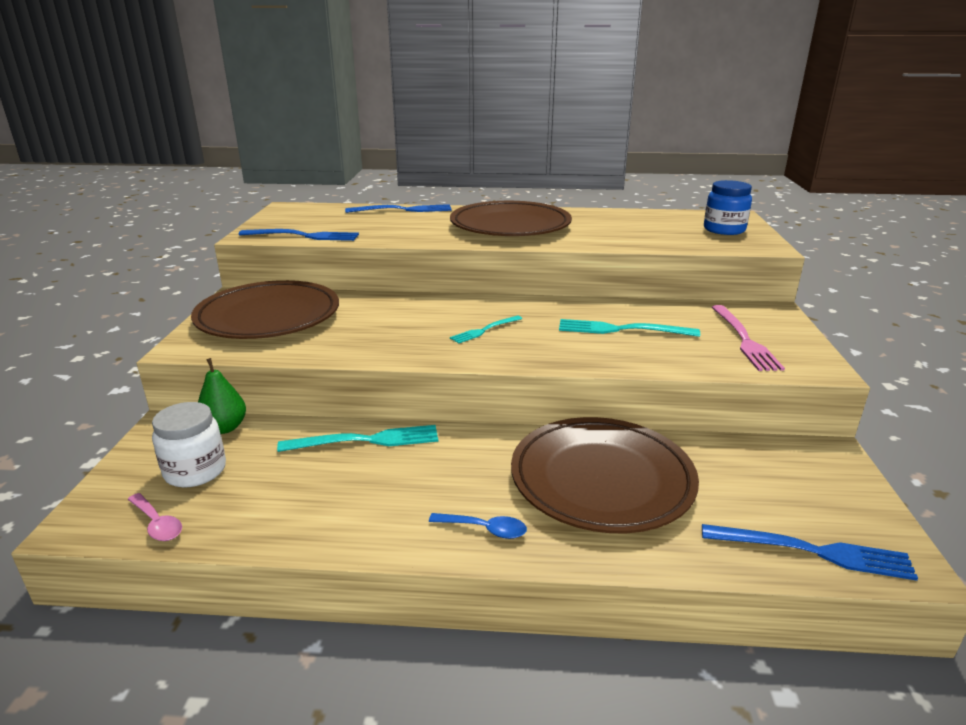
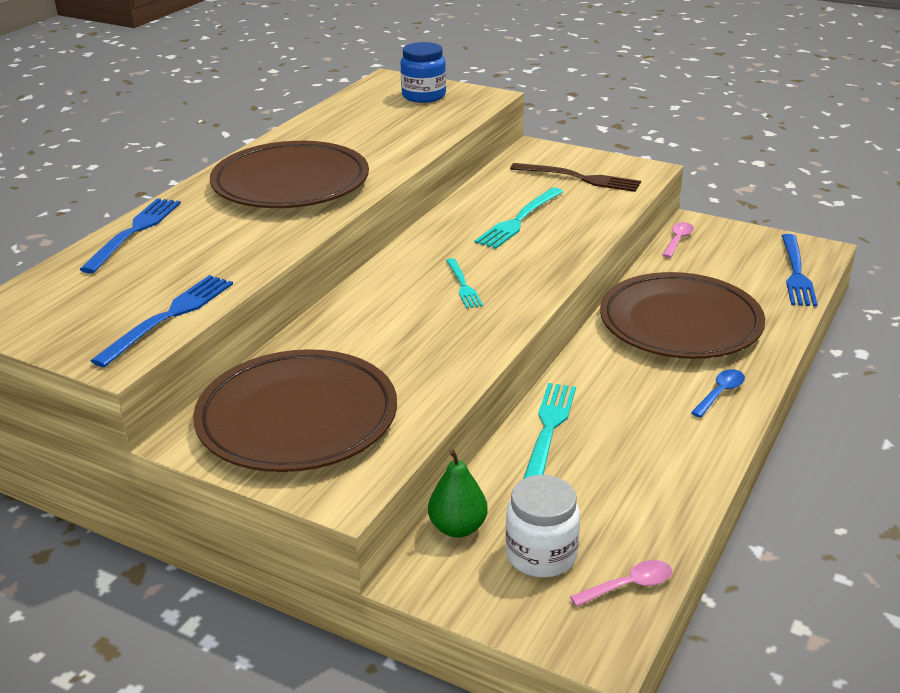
camera: 65 degrees left, 5 degrees up
blue fork [702,524,918,581] -> blue fork turned 150 degrees clockwise [782,234,818,307]
pink fork [712,305,785,371] -> brown fork [510,163,641,192]
none -> pink spoon [663,222,694,258]

